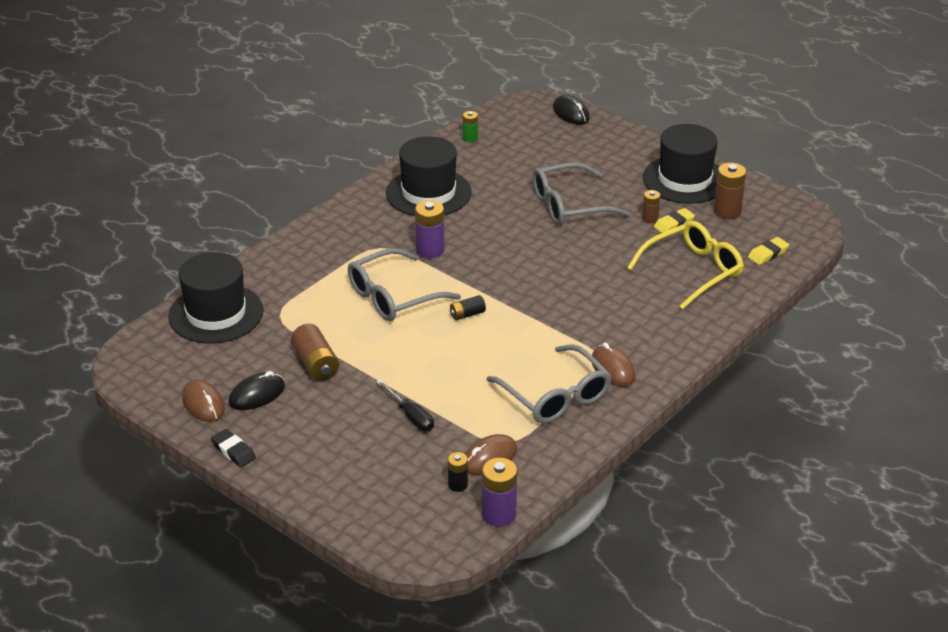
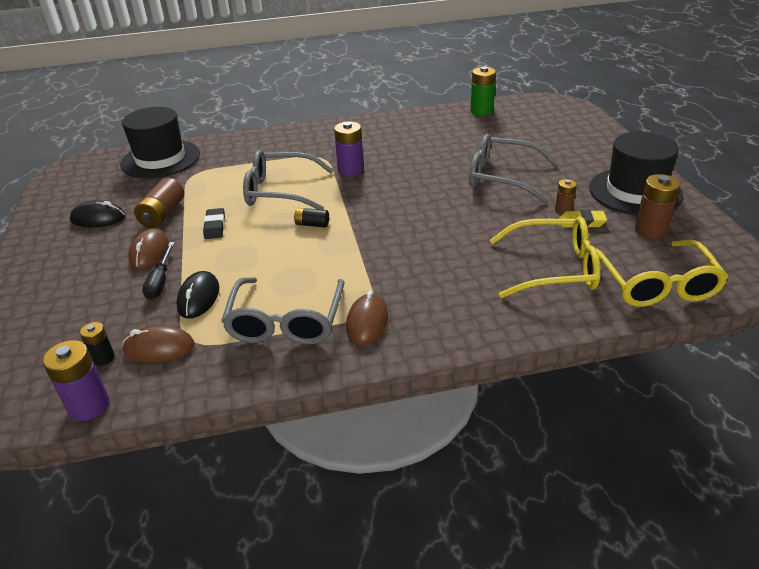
camera: 40 degrees right, 0 degrees up
brown mouse [182,379,225,422] -> brown mouse moved to [128,228,169,269]
black eraser [211,429,256,467] -> black eraser moved to [203,208,225,239]
black hat [386,136,472,216] -> none
green battery [463,111,478,142] -> green battery [470,66,496,116], size x1.70
black mouse [553,95,590,125] -> black mouse moved to [176,271,219,319]
yellow eraser [748,237,789,265] -> yellow glasses [596,240,728,307]

